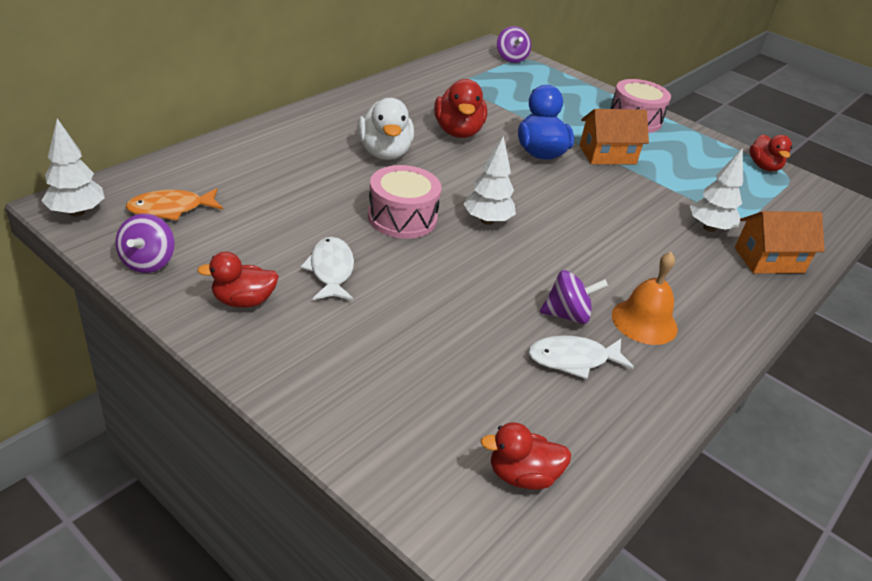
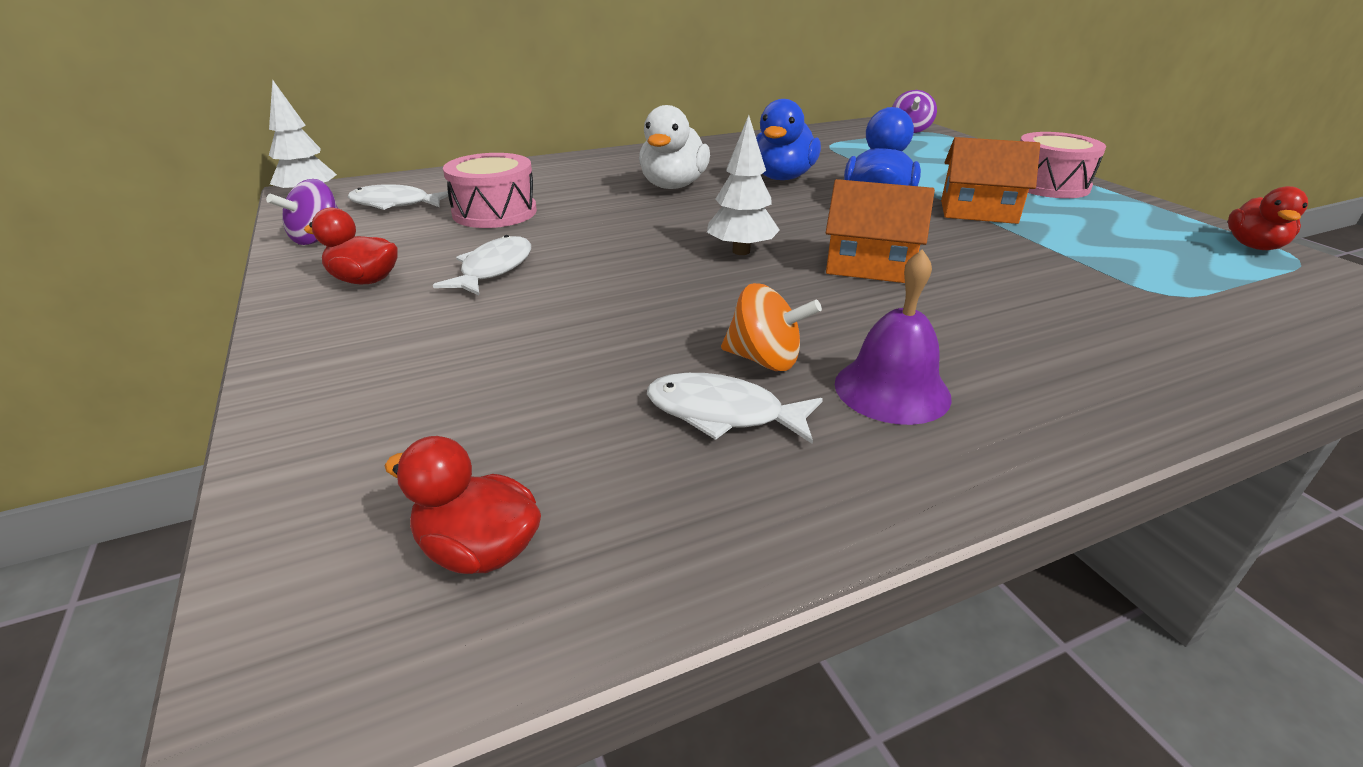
camera: 30 degrees right, 5 degrees down
orange fish [125,188,223,220] -> white fish [347,184,451,210]
pink drum [368,165,442,239] -> pink drum moved to [443,153,537,228]
red duck [434,79,487,138] -> blue duck [756,99,821,180]
purple spinning top [540,270,608,324] -> orange spinning top [721,283,822,371]
orange bell [612,252,678,345] -> purple bell [835,249,952,425]
white tree [690,148,743,232] -> none
orange house [735,211,825,274] -> orange house moved to [826,179,935,283]

